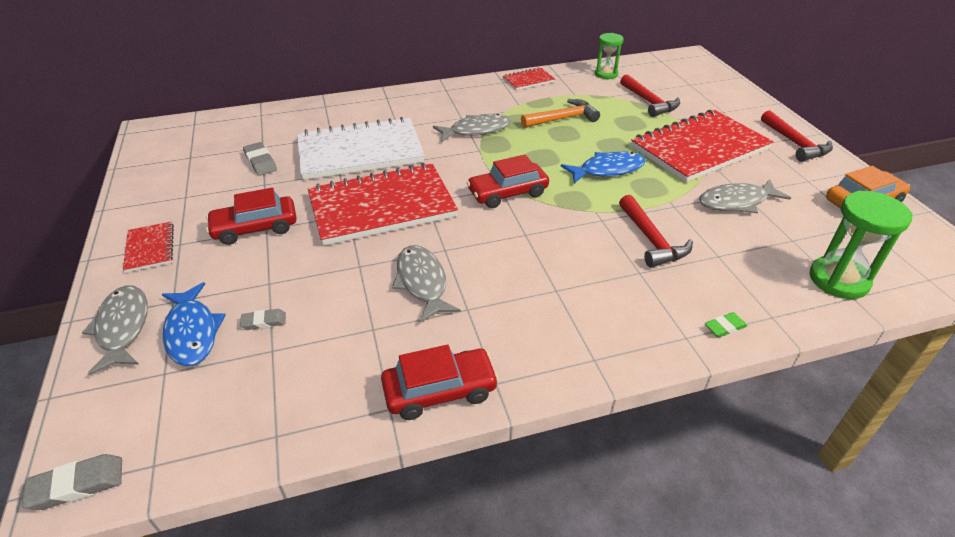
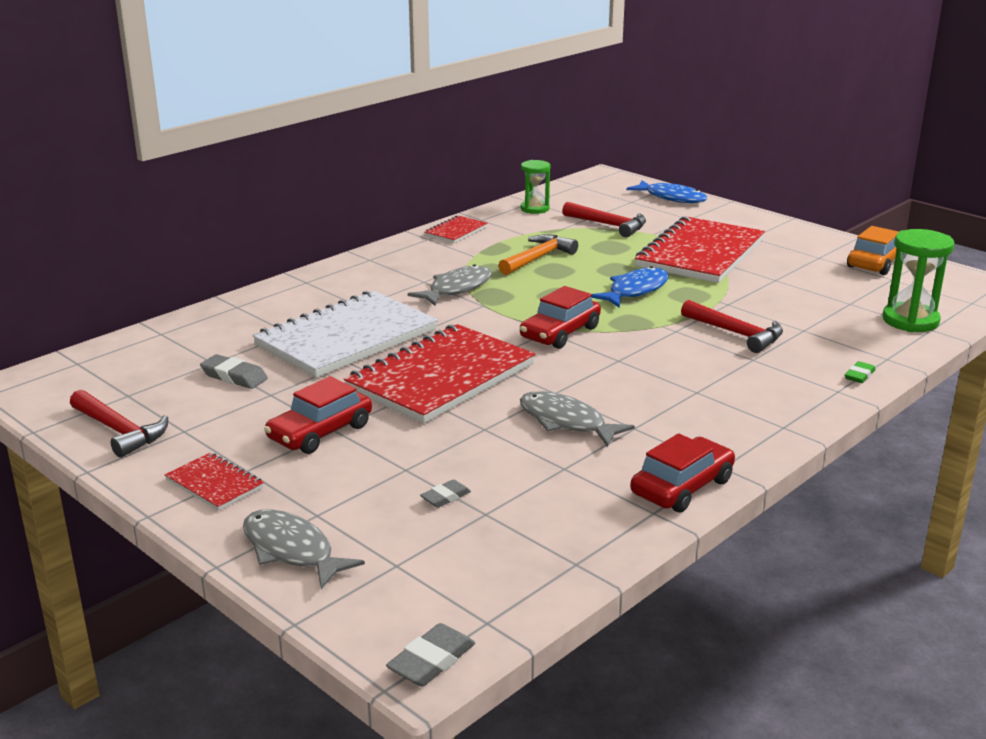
camera: 30 degrees left, 15 degrees down
blue fish [162,282,226,366] -> blue fish moved to [626,180,708,203]
grey fish [699,179,791,213] -> none
red hammer [761,110,833,162] -> red hammer moved to [70,390,168,457]

